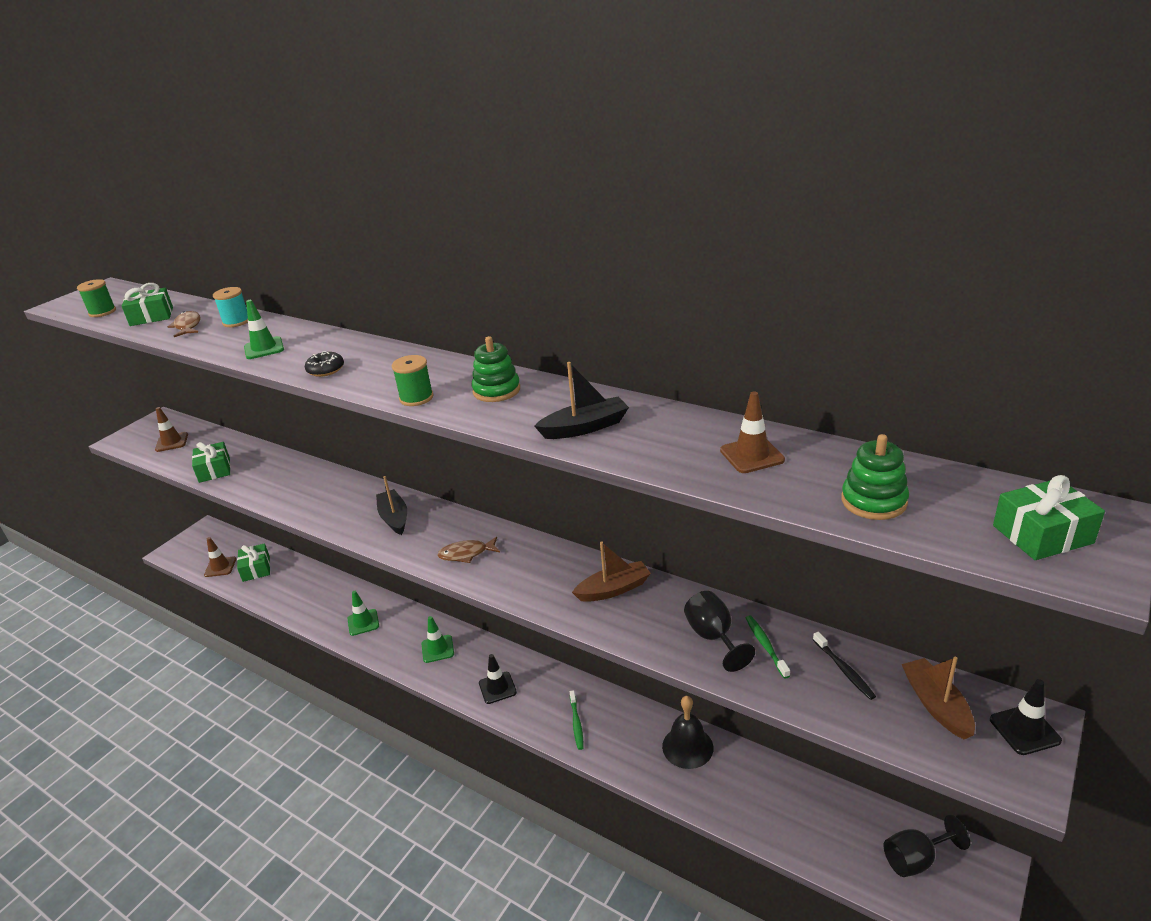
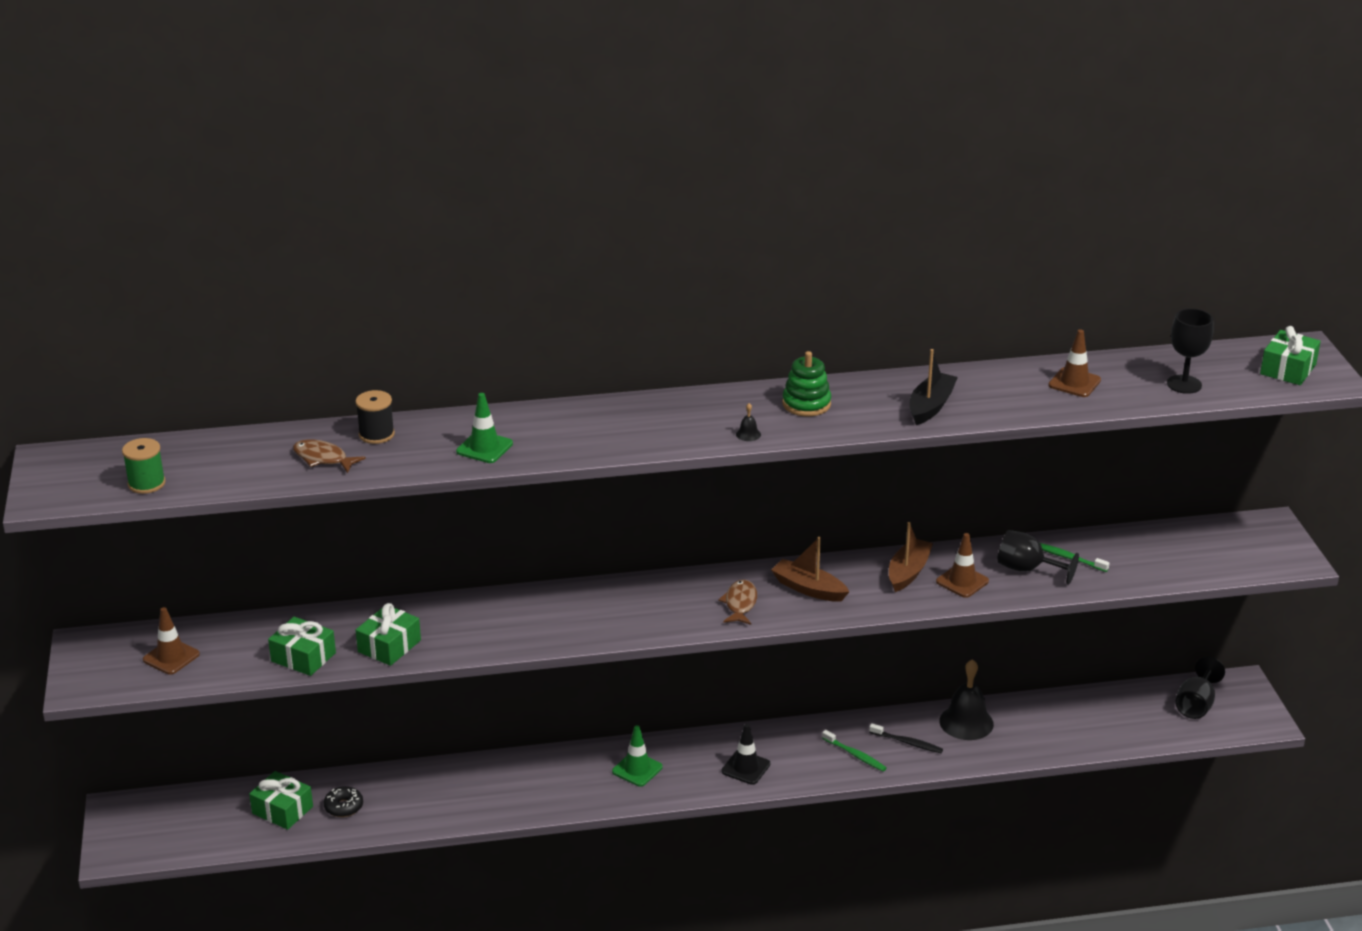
camera: 45 degrees left, 0 degrees up
green gift [121,283,173,326] -> green gift moved to [356,603,421,666]
brown traffic cone [204,537,236,577] -> brown traffic cone moved to [936,533,989,598]
turquoise spool [213,287,248,327] -> black spool [355,390,395,444]
black donut [305,351,344,377] -> black donut moved to [323,786,363,817]
green traffic cone [348,591,379,636] -> none
black boat [376,476,407,535] -> none
green spool [392,355,434,406] -> black bell [736,403,761,441]
brown fish [438,537,500,563] -> brown fish turned 150 degrees clockwise [718,580,757,625]
black toothbrush [813,632,876,700] -> black toothbrush moved to [869,723,943,753]
green stacking toy [841,434,909,520] -> black goblet [1167,308,1214,394]
brown boat [902,657,975,739] -> brown boat moved to [771,537,849,602]
black traffic cone [990,679,1062,755] -> none

